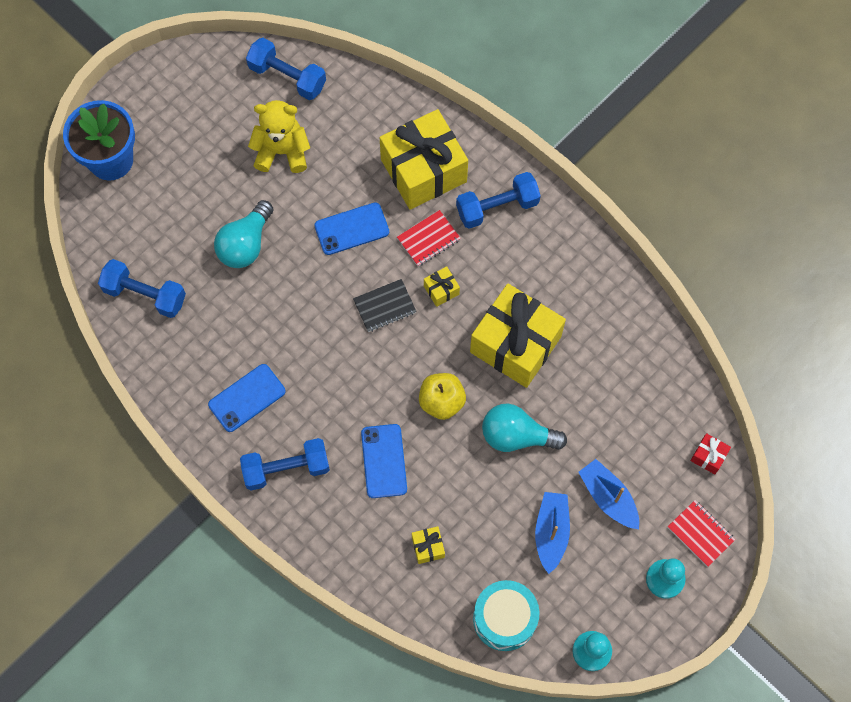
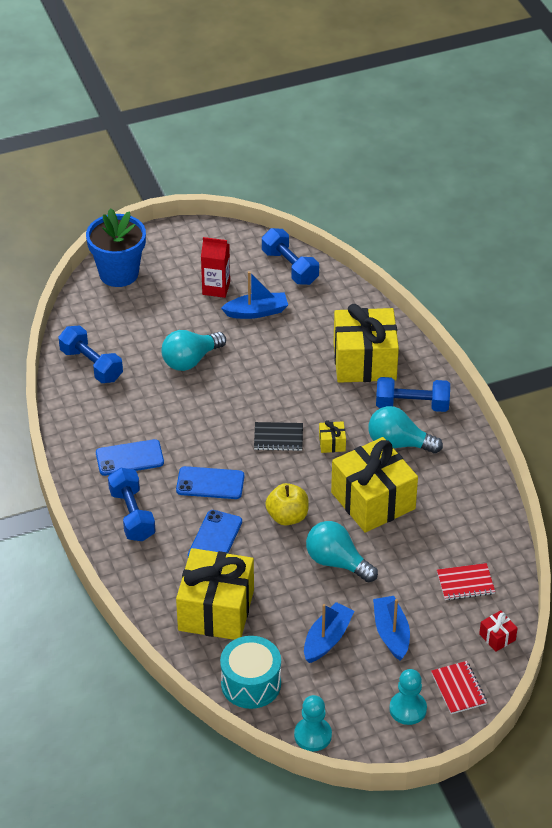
camera: 25 degrees right, 25 degrees down
blue dumbbell [240,438,330,490] -> blue dumbbell turned 60 degrees clockwise [108,468,156,541]
yellow teddy bear [248,100,310,173] -> blue boat [221,271,288,319]
blue phone [314,202,389,255] -> blue phone moved to [176,466,244,499]
red notebook [397,210,461,266] -> red notebook moved to [437,563,495,600]
yellow gift [412,526,445,564] -> yellow gift [176,548,254,640], size x2.50
none -> red carton [201,237,230,298]
none -> turquoise light bulb [368,406,443,454]

